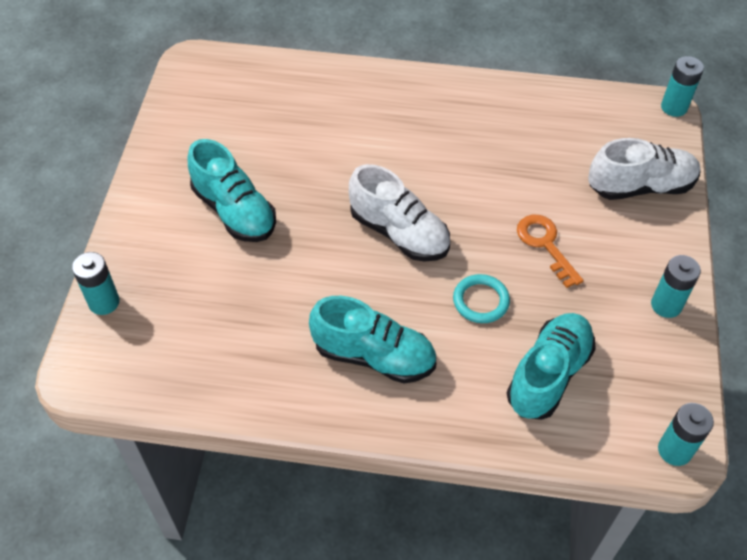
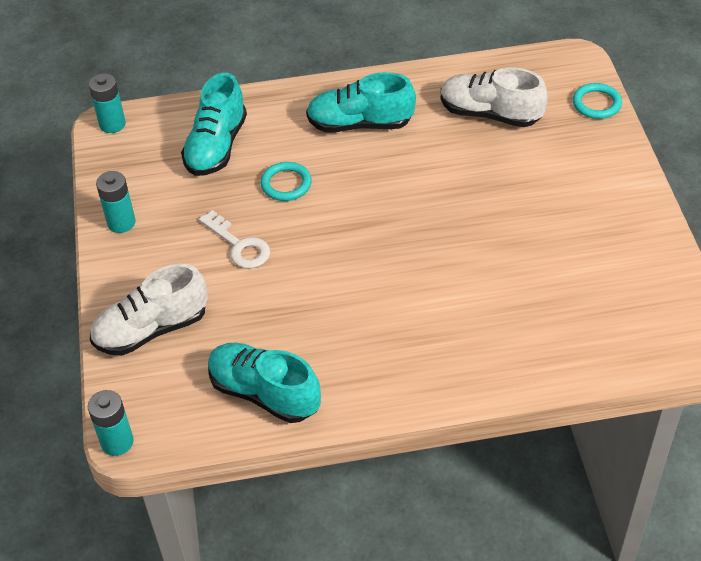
camera: 165 degrees right, 5 degrees down
turquoise battery [72,252,120,315] -> turquoise ring [573,83,622,119]
turquoise shoe [188,139,276,242] -> turquoise shoe moved to [208,343,321,423]
white shoe [349,164,450,261] -> white shoe moved to [441,67,547,127]
orange key [517,215,584,288] -> white key [199,210,270,268]

